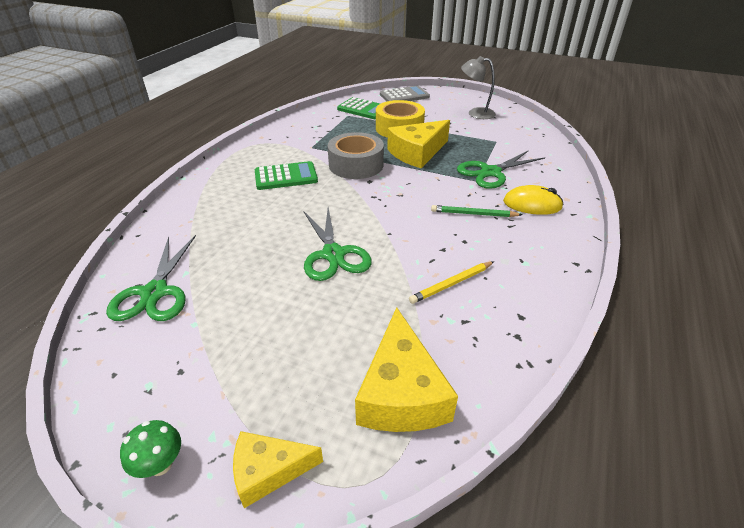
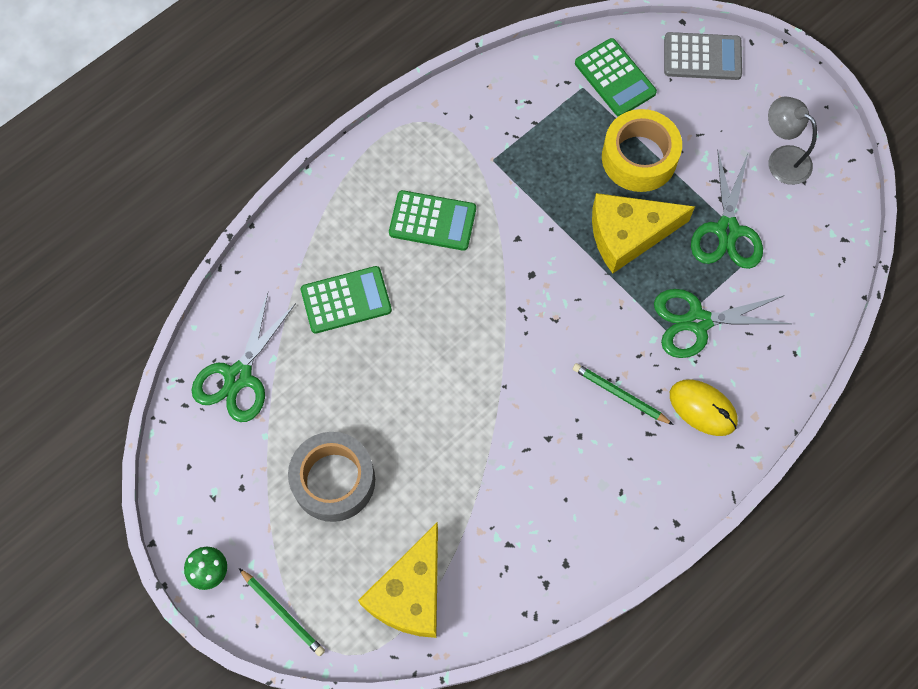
camera: 25 degrees right, 30 degrees up
yellow cheese [233,431,323,508] -> green pencil [239,568,325,656]
green scissors [303,208,372,281] -> green scissors moved to [691,152,763,269]
grey tape [328,132,384,179] -> grey tape moved to [288,432,375,522]
yellow pencil [409,261,494,304] -> none
none -> green calculator [301,266,392,334]

